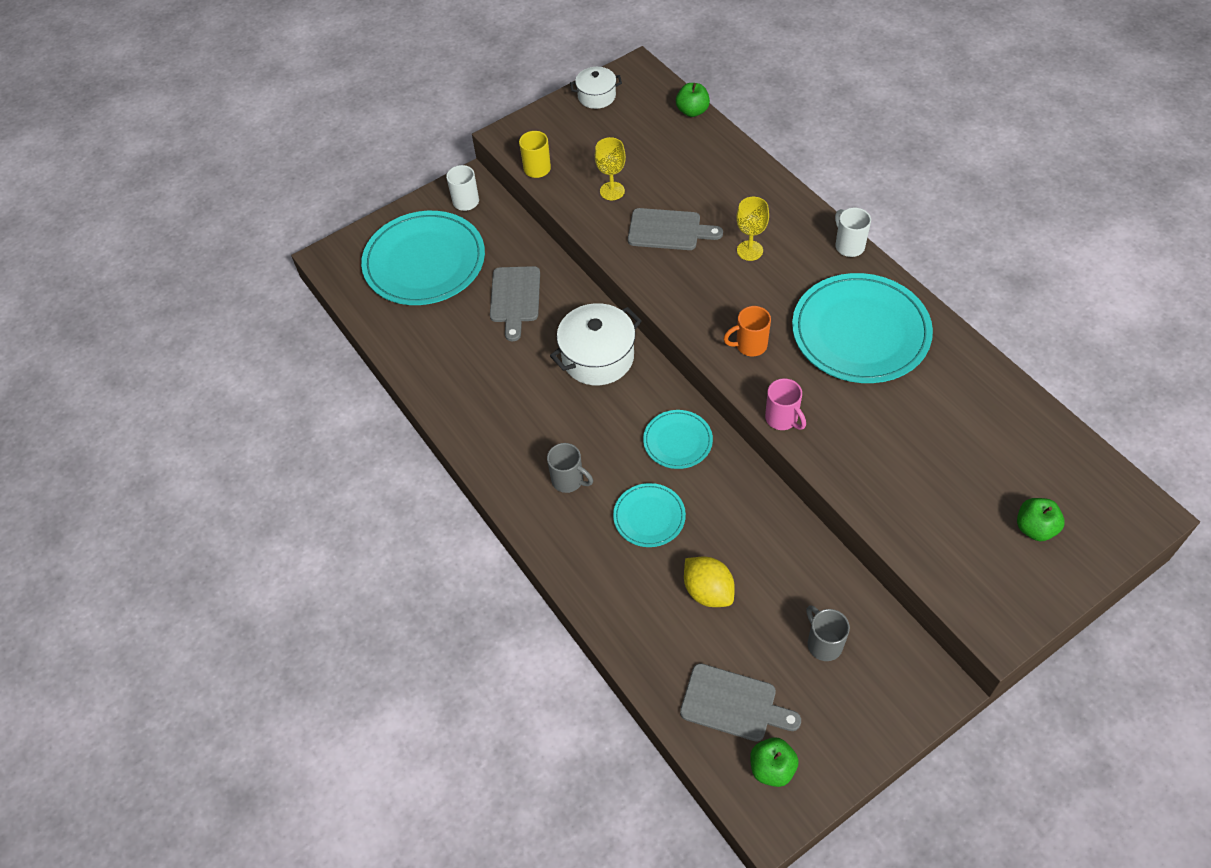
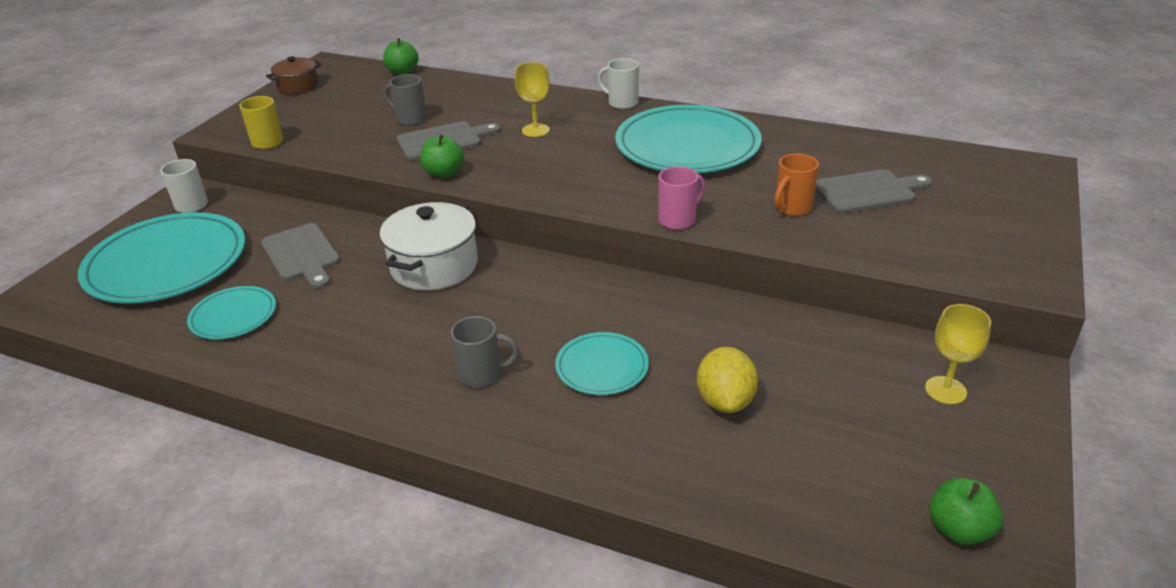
camera: 35 degrees left, 20 degrees down
white pot [570,67,622,109] -> brown pot [266,56,322,94]
yellow goblet [595,137,626,200] -> yellow goblet moved to [925,304,991,404]
turquoise plate [643,410,713,469] -> turquoise plate moved to [187,286,276,340]
grey cutting board [680,663,801,742] -> grey cutting board moved to [815,169,932,213]
yellow lemon [684,556,735,607] -> yellow lemon turned 75 degrees clockwise [697,347,758,413]
orange mug [723,306,771,356] -> orange mug moved to [775,153,819,216]
pink mug [765,378,806,430] -> pink mug turned 60 degrees counterclockwise [658,166,705,230]
grey mug [806,605,850,661] -> grey mug moved to [384,74,427,126]
green apple [1017,498,1065,541] -> green apple moved to [420,135,464,178]

